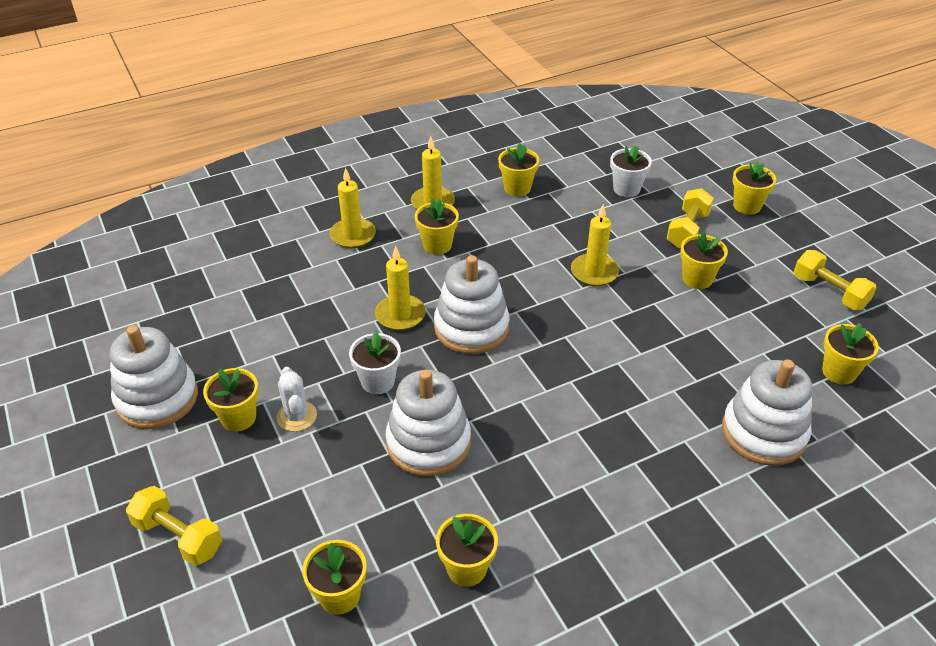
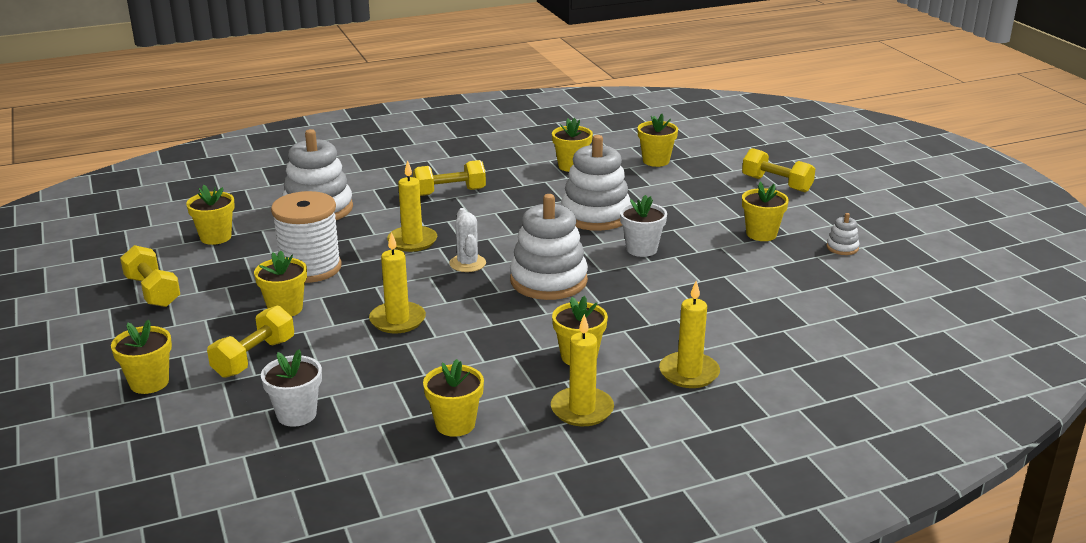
camera: 175 degrees left, 15 degrees down
white stacking toy [110,325,198,429] -> white stacking toy [827,213,859,255], size x0.43
white cactus [277,367,317,432] -> white cactus moved to [449,208,486,272]
yellow candle [375,246,426,330] -> yellow candle moved to [387,160,437,252]
none -> white spool [271,191,342,283]
none -> yellow dumbbell [413,160,486,196]

